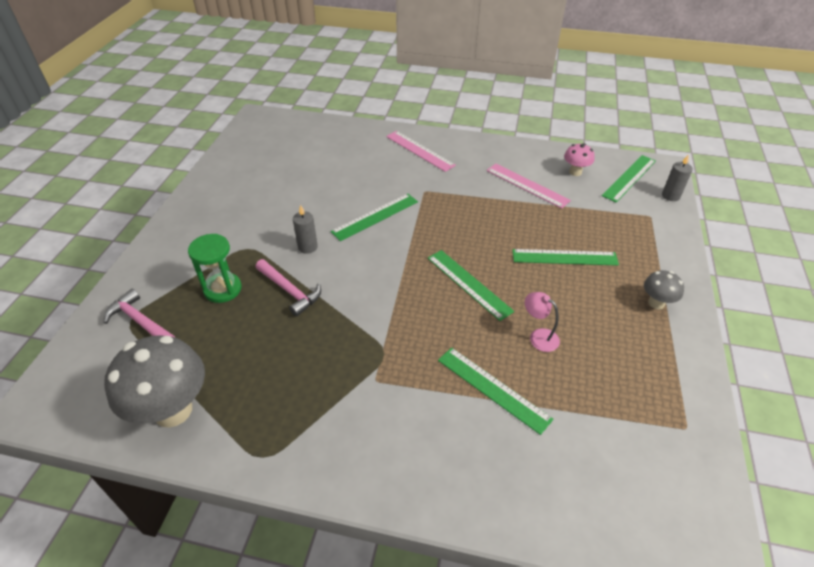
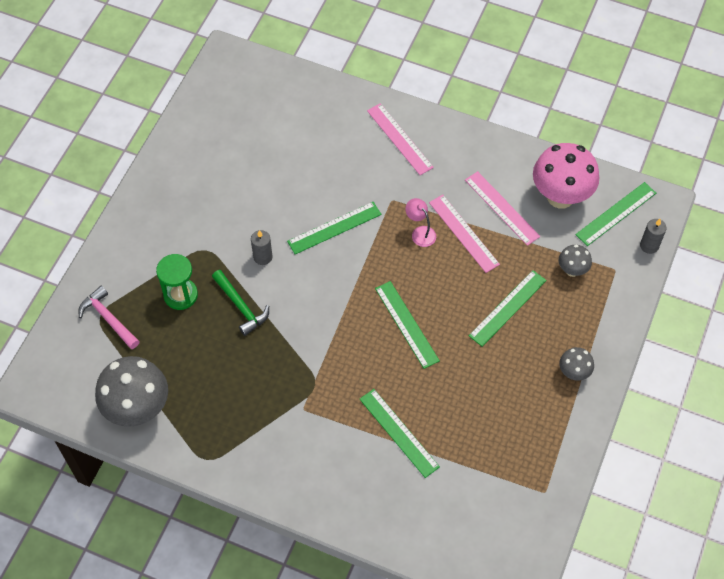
camera: 10 degrees right, 15 degrees up
pink hammer [255,259,321,317] -> green hammer [212,270,269,336]
green ruler [512,249,619,266] -> green ruler turned 60 degrees counterclockwise [469,270,547,347]
pink lamp [525,292,560,352] -> pink lamp moved to [405,198,436,247]
pink mushroom [564,143,595,176] -> pink mushroom [533,143,599,209], size x2.03
none -> pink ruler [429,195,500,273]
none -> grey mushroom [559,245,592,277]

